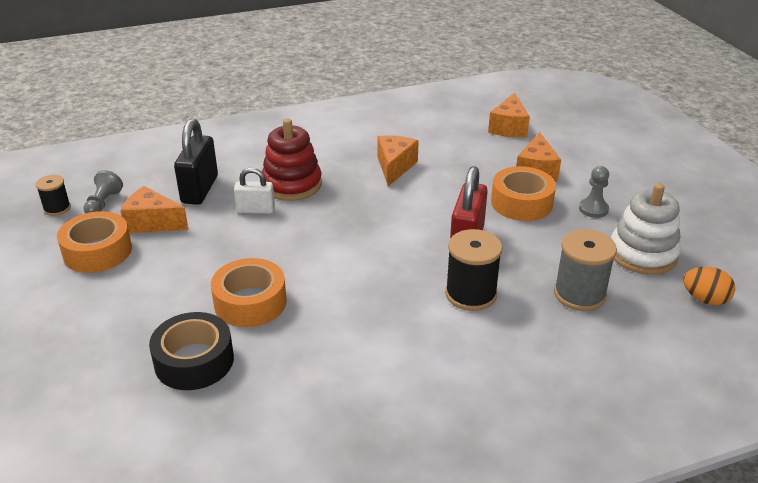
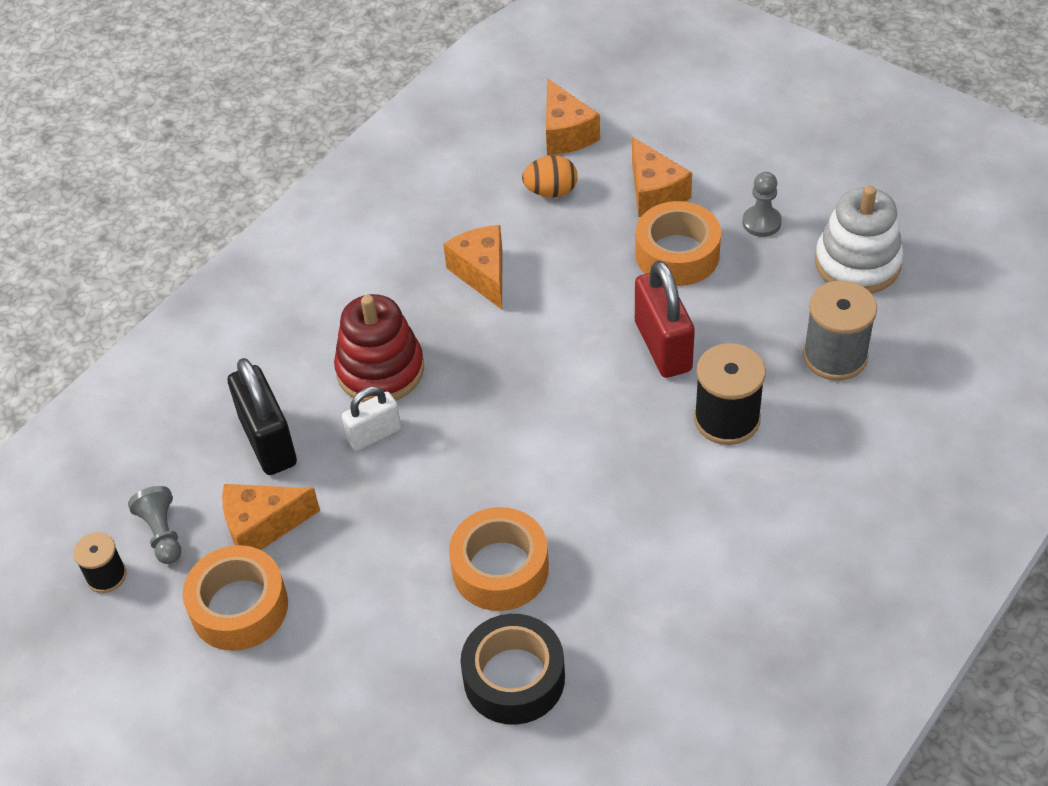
camera: 30 degrees left, 15 degrees up
orange egg [683,267,735,305] -> orange egg moved to [522,156,578,198]

